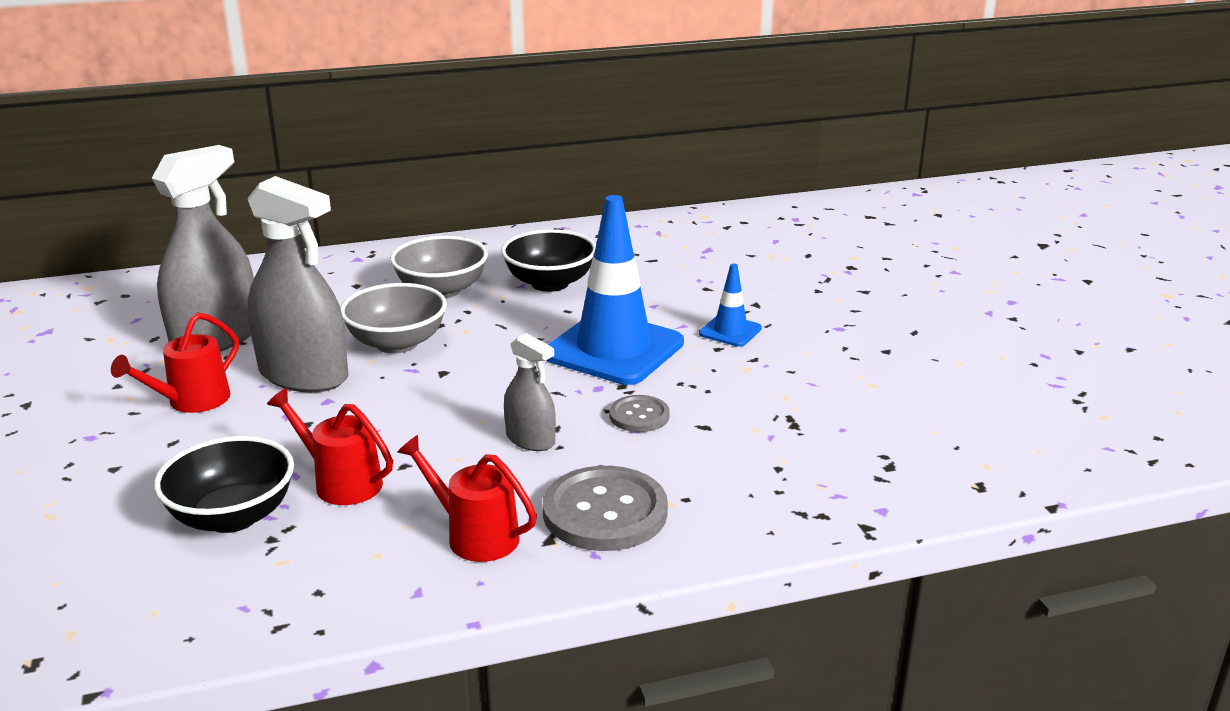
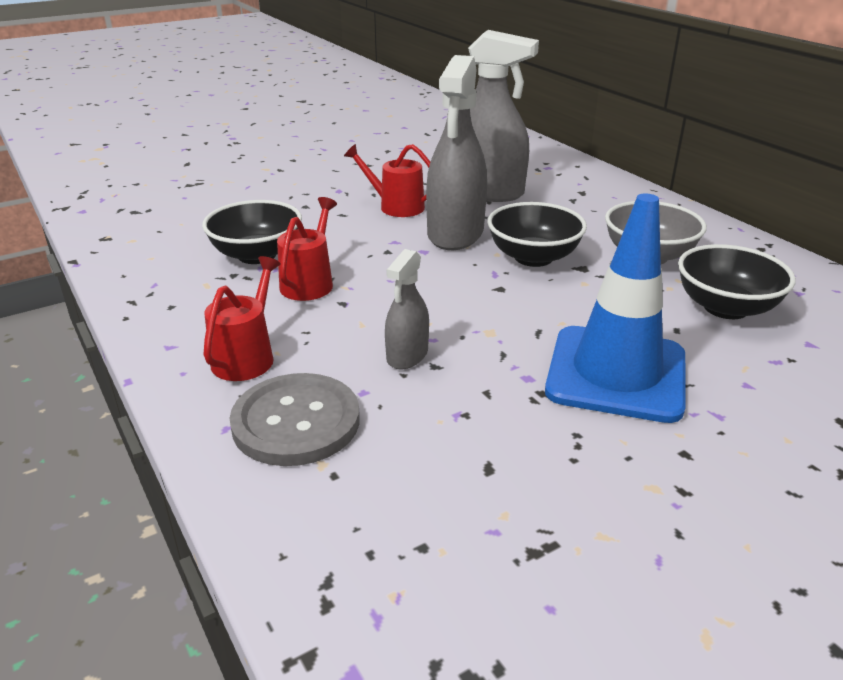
camera: 75 degrees right, 5 degrees up
grey bowl [340,283,447,354] -> black bowl [487,202,587,267]
grey button [609,395,670,432] -> none
blue traffic cone [699,264,762,347] -> none

